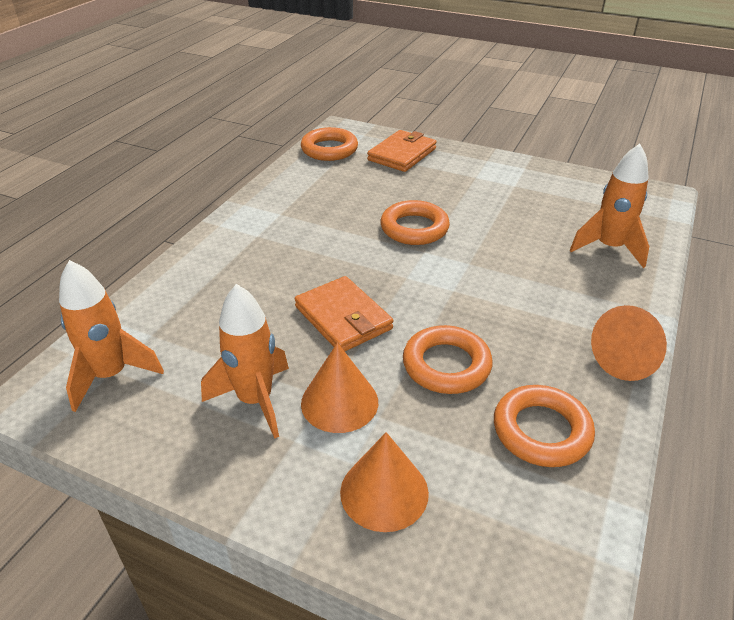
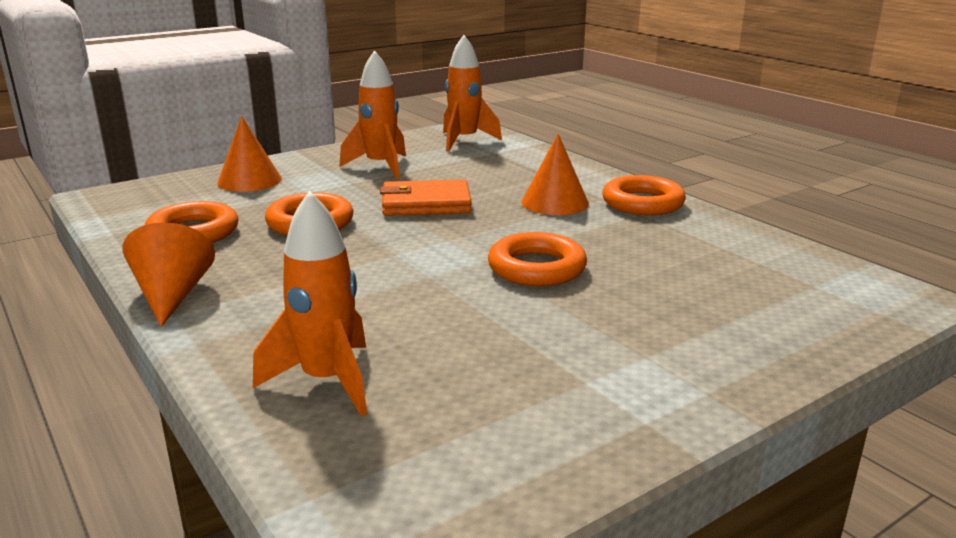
camera: 120 degrees right, 15 degrees down
orange ring [301,127,358,161] -> orange ring moved to [602,175,686,215]
orange cone [301,342,378,433] -> orange cone moved to [522,134,589,215]
orange wallet [367,130,437,172] -> none

